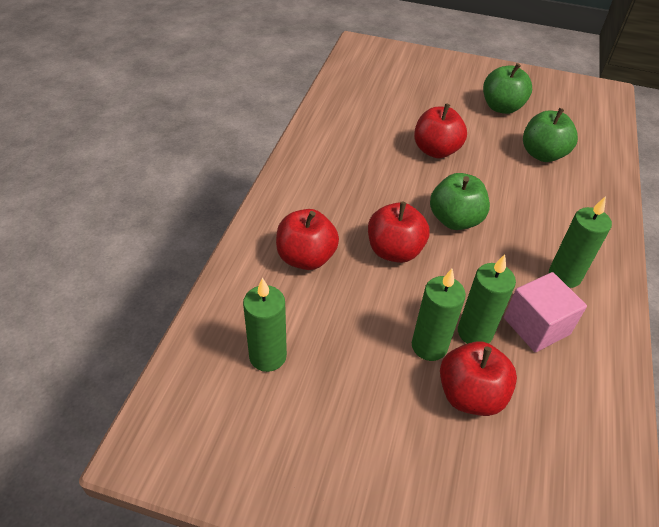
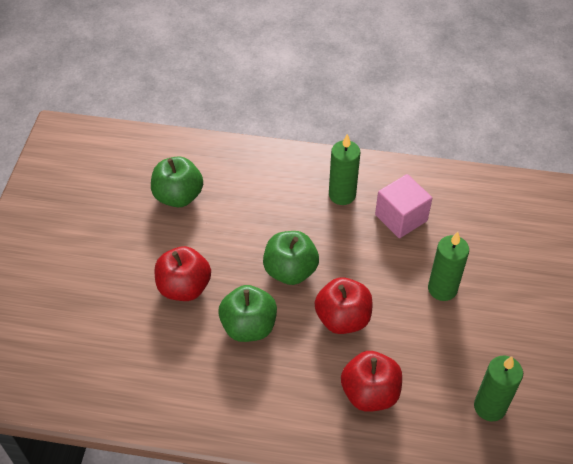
camera: 95 degrees left, 5 degrees up
red apple [440,341,517,416] -> none
green candle [458,254,516,344] -> none
green apple [483,63,532,114] -> green apple moved to [218,285,277,342]

